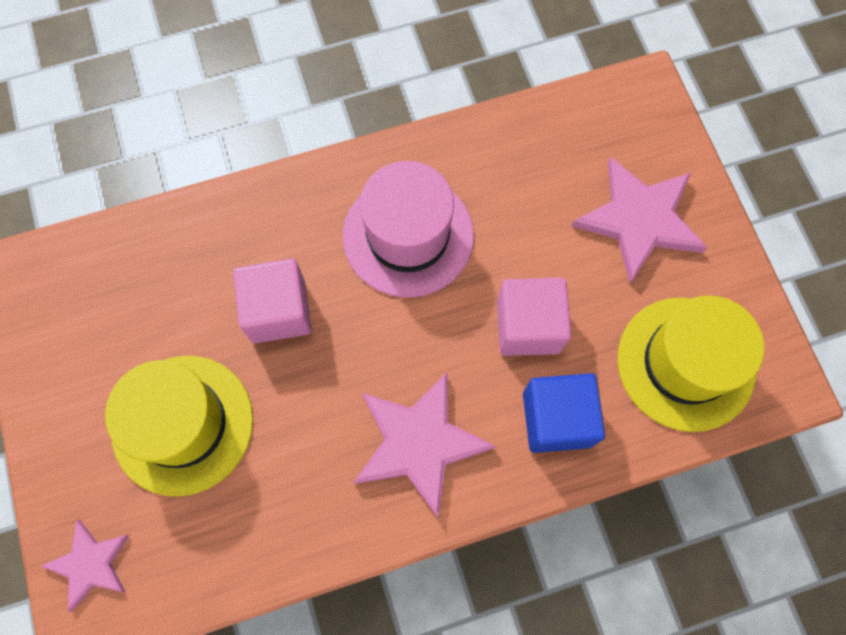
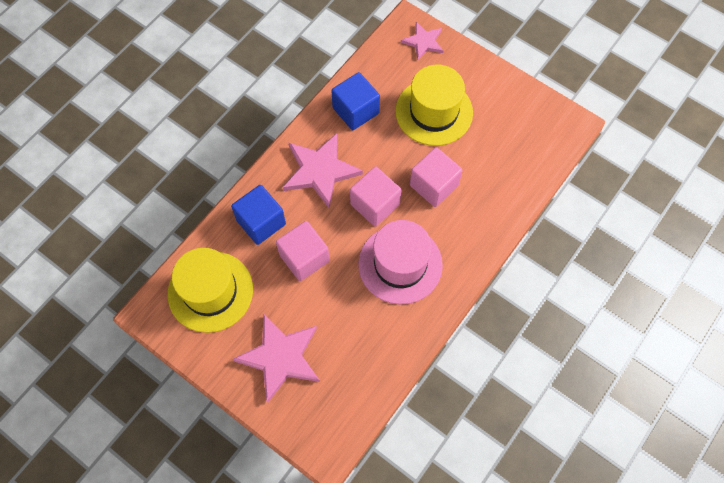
camera: 145 degrees right, 5 degrees down
none -> blue cube [331,72,380,130]
none -> pink cube [350,166,401,227]

